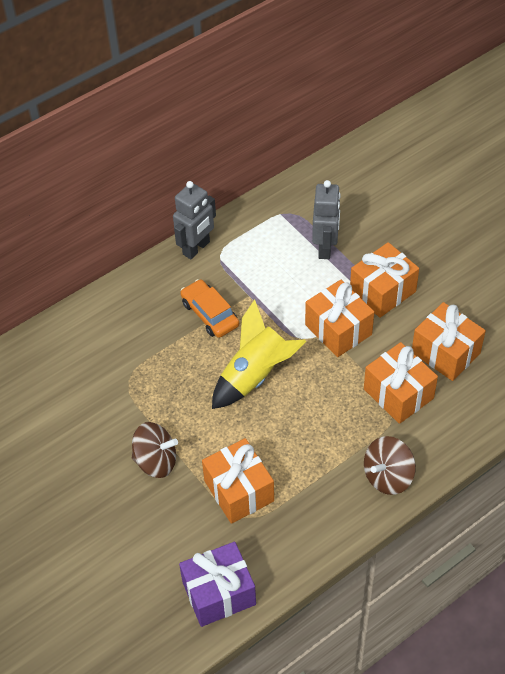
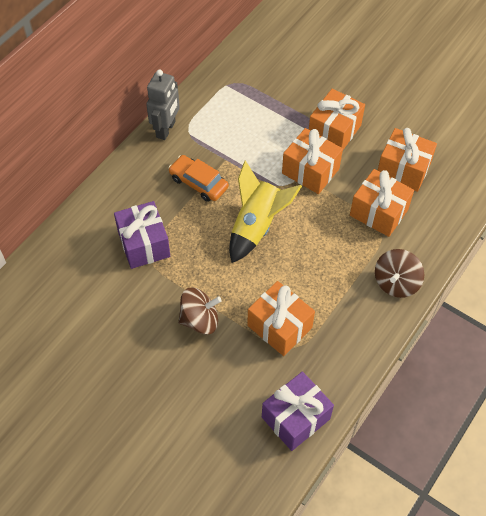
camera: 20 degrees left, 5 degrees up
grey robot [312,180,341,259] -> none
none -> purple gift [114,201,170,269]

